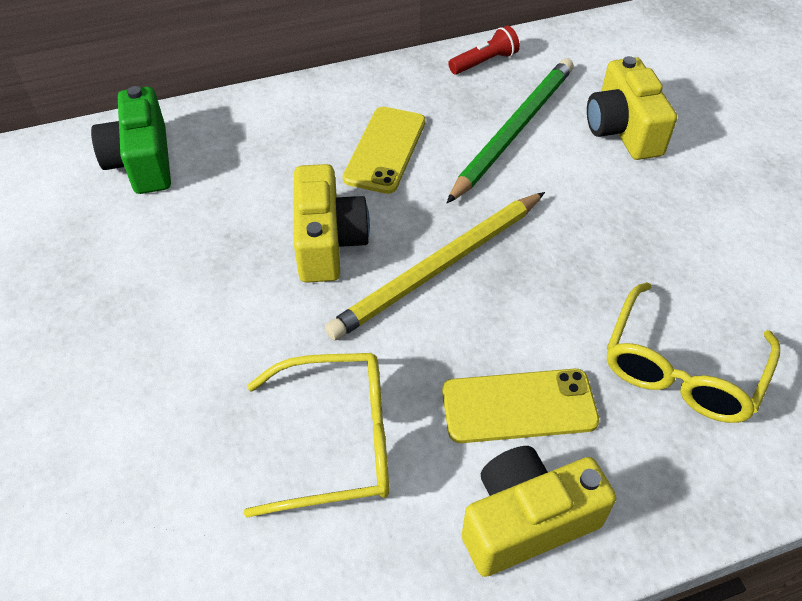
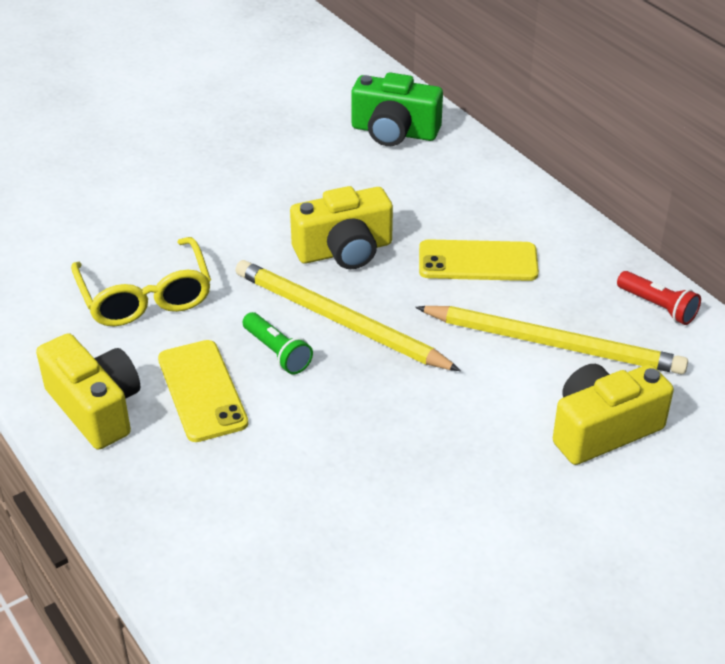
camera: 75 degrees right, 10 degrees down
green camera [91,86,171,194] -> green camera turned 135 degrees counterclockwise [351,73,443,146]
green pencil [447,58,574,203] -> yellow pencil [415,306,688,374]
yellow glasses [607,282,780,423] -> none
none -> green flashlight [243,312,313,374]

